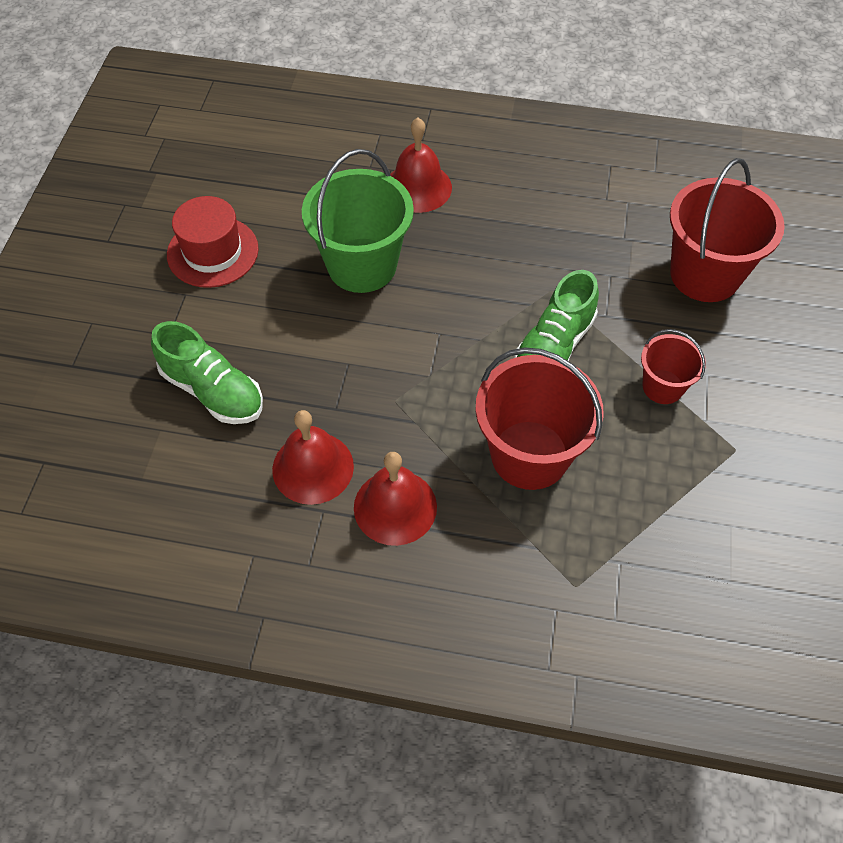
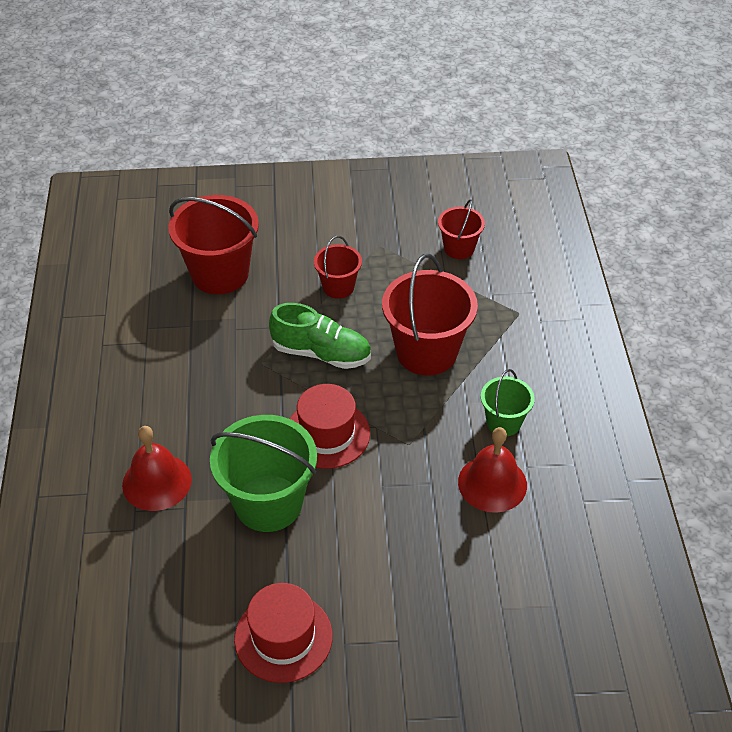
camera: 105 degrees left, 10 degrees down
green shoe [151,321,263,424] -> none
red bell [354,452,437,546] -> green bucket [481,369,535,436]
none -> red hat [289,384,370,469]
none -> red bucket [438,199,485,259]

